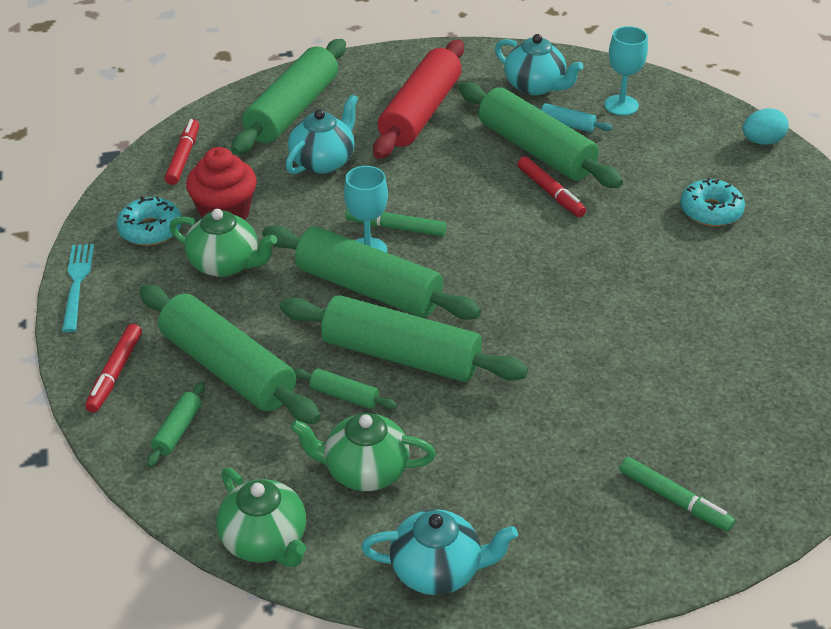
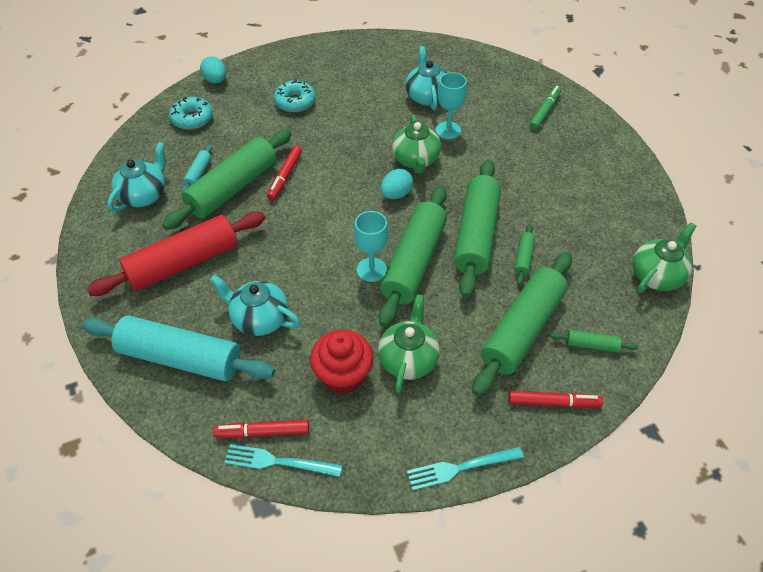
camera: 100 degrees left, 10 degrees up
turquoise donut [116,196,182,246] -> turquoise donut moved to [169,97,213,130]
green rolling pin [231,39,346,155] -> turquoise rolling pin [82,315,275,381]
green teapot [290,413,436,491] -> green teapot moved to [392,115,441,174]
green marker [345,209,446,236] -> none
turquoise teapot [361,509,518,595] -> turquoise teapot moved to [405,46,446,110]
red rolling pin [373,40,464,159] -> red rolling pin turned 45 degrees counterclockwise [87,211,265,296]
red marker [517,156,586,217] -> red marker turned 150 degrees clockwise [267,146,302,201]
turquoise goblet [604,26,648,115] -> turquoise goblet moved to [436,72,467,139]
none -> turquoise fork [224,444,342,477]
none -> turquoise egg [381,169,413,199]

